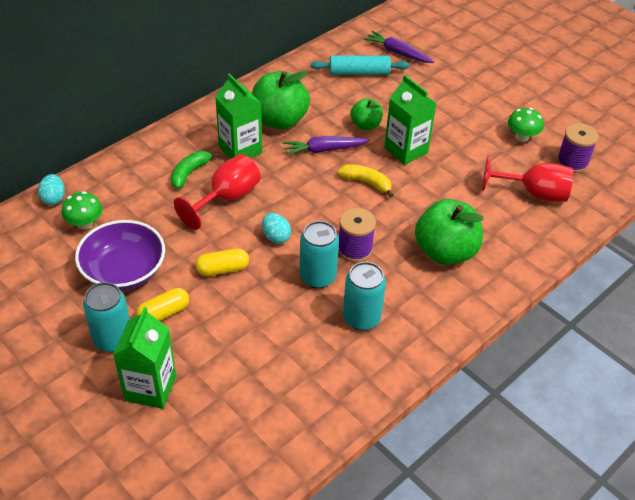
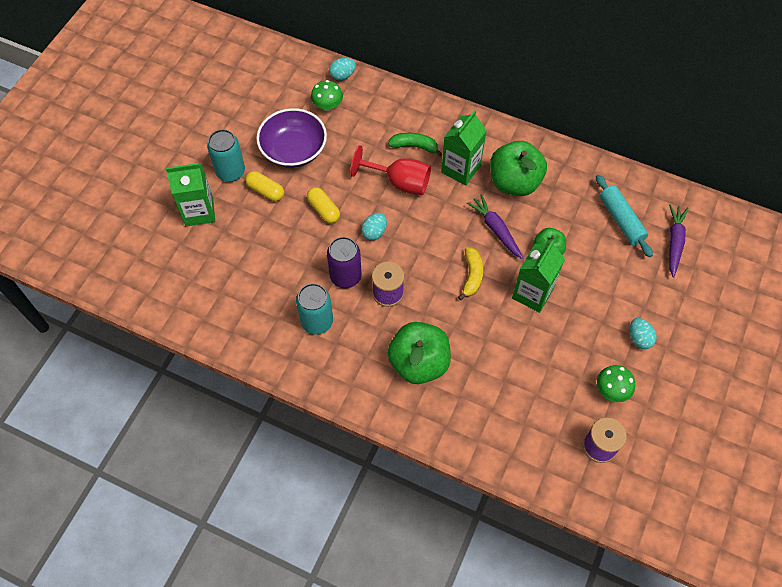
camera: 70 degrees right, 15 degrees up
turquoise can [299,221,339,288] -> purple can [327,237,362,288]
red goblet [482,155,573,202] -> none
none -> turquoise egg [629,318,657,349]

